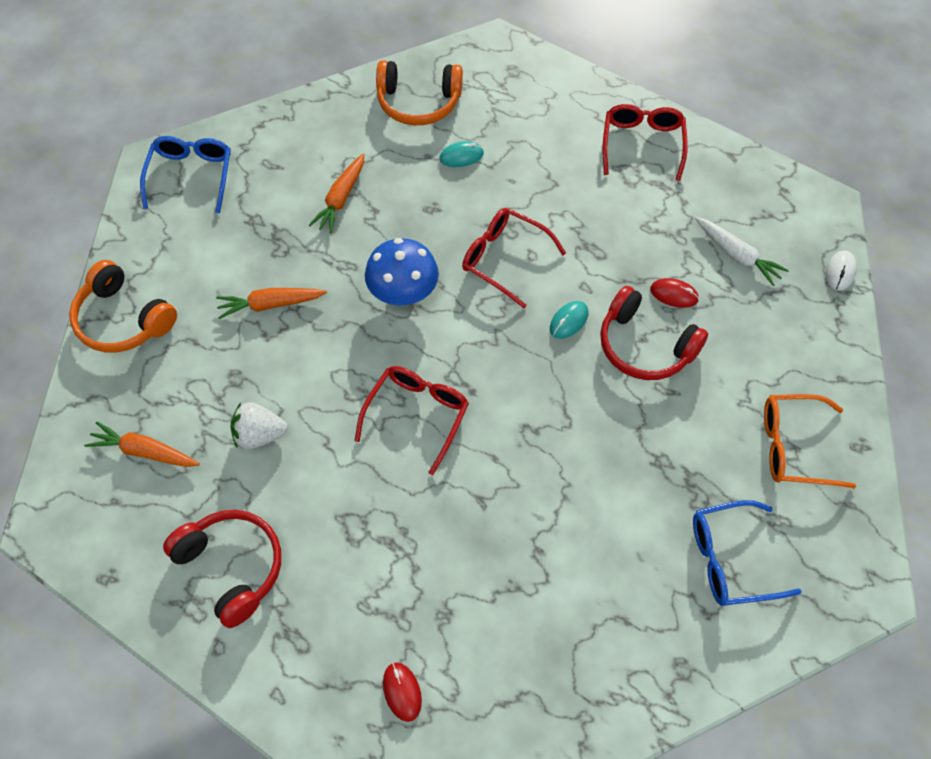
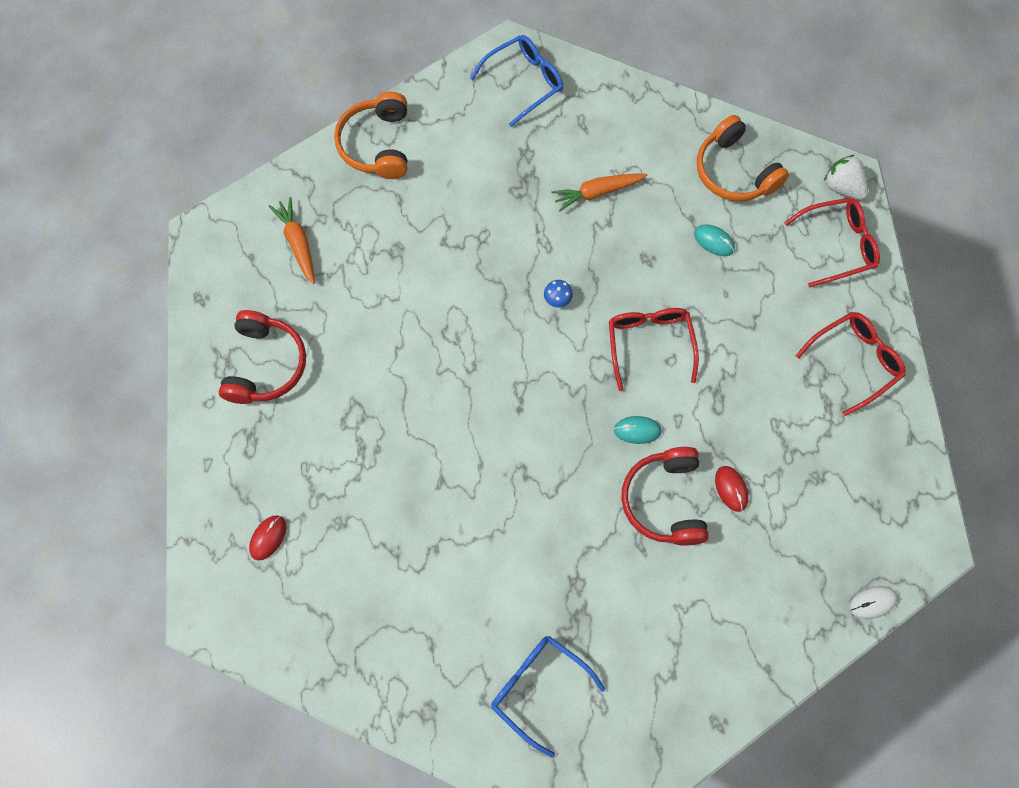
camera: 50 degrees right, 10 degrees up
orange carrot [216,288,327,319] -> none
white strawberry [230,402,288,450] -> white strawberry moved to [824,155,868,200]
red glasses [354,366,469,475] -> red glasses moved to [784,197,880,288]
blue mushroom [365,238,439,306] -> blue mushroom [544,280,573,307], size x0.43
white carrot [695,217,789,286] -> none
orange glasses [764,394,856,489] -> none

